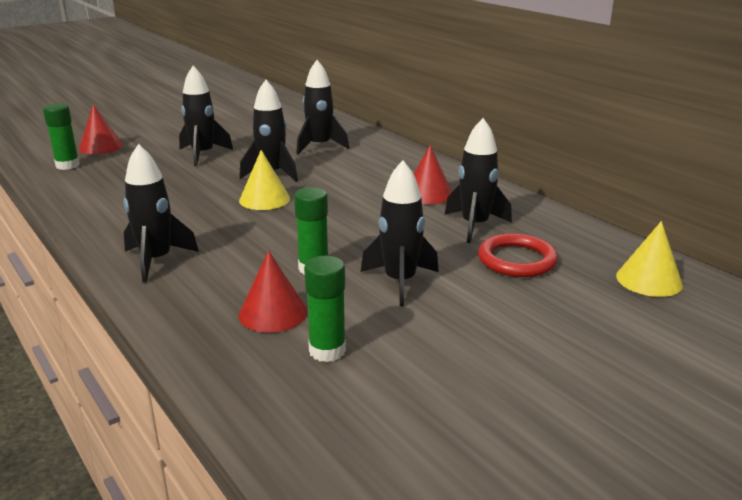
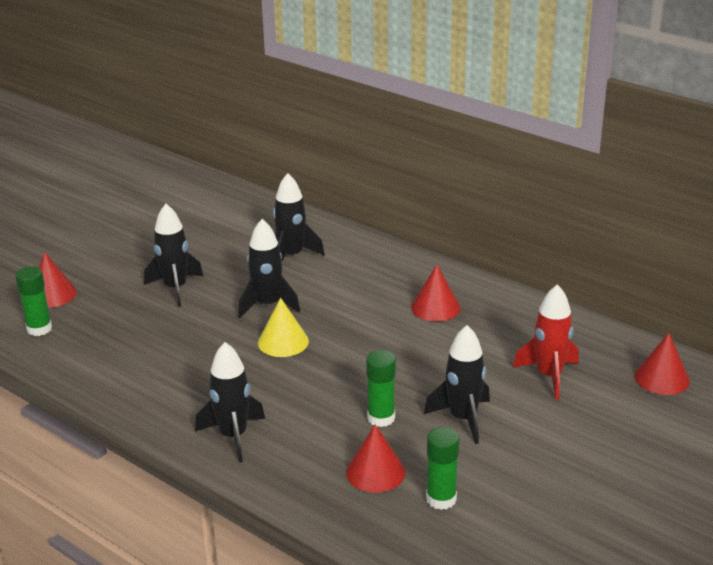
camera: 15 degrees left, 5 degrees up
black rocket [445,118,512,243] -> none
red ring [478,233,558,277] -> red rocket [513,284,579,400]
yellow cone [616,221,683,297] -> red cone [635,333,690,395]

